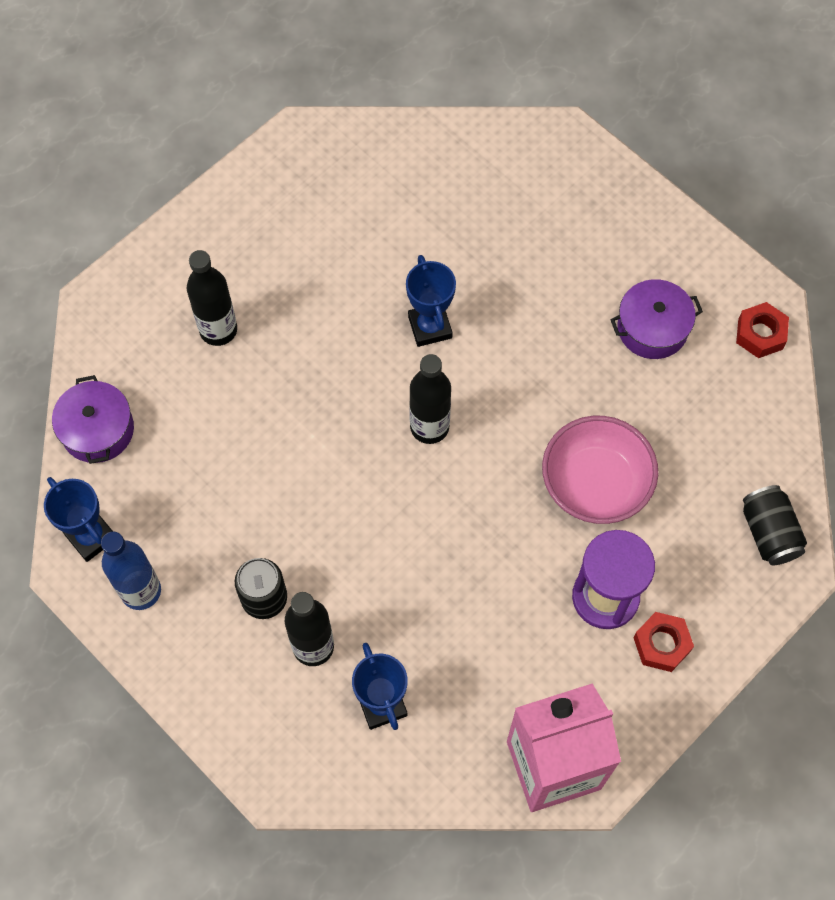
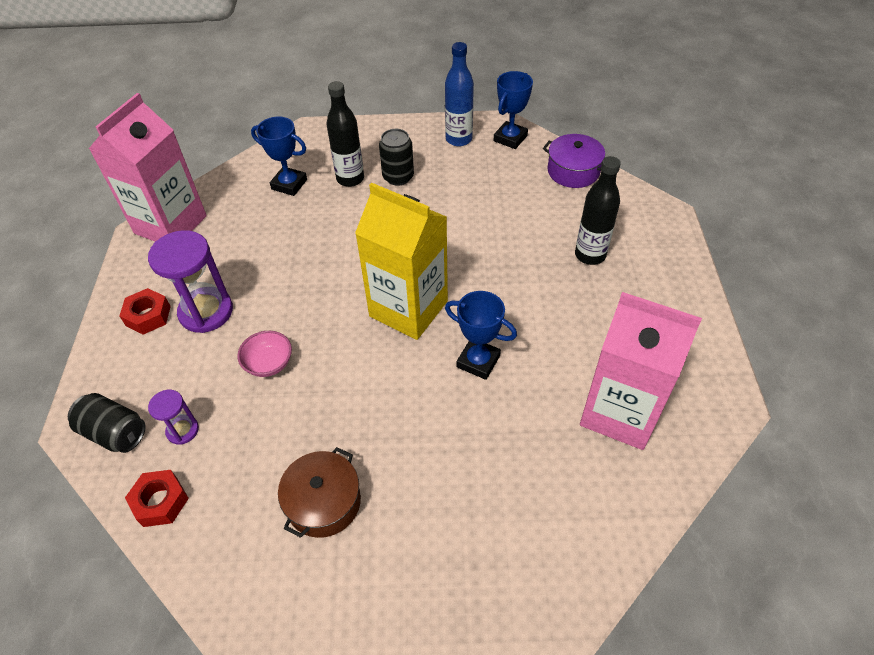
camera: 135 degrees right, 15 degrees down
blue trophy [44,477,113,562] -> blue trophy turned 60 degrees counterclockwise [494,71,533,149]
black bottle [409,354,451,444] -> yellow carton [355,183,448,340]
pink bowl [542,416,658,524] -> pink bowl [237,331,292,377], size x0.54
purple pot [610,279,703,359] -> brown pot [278,447,361,538]
red nut [736,302,789,358] -> red nut moved to [125,470,189,527]
none -> purple hourglass [148,390,199,444]
none -> pink carton [580,292,702,450]

